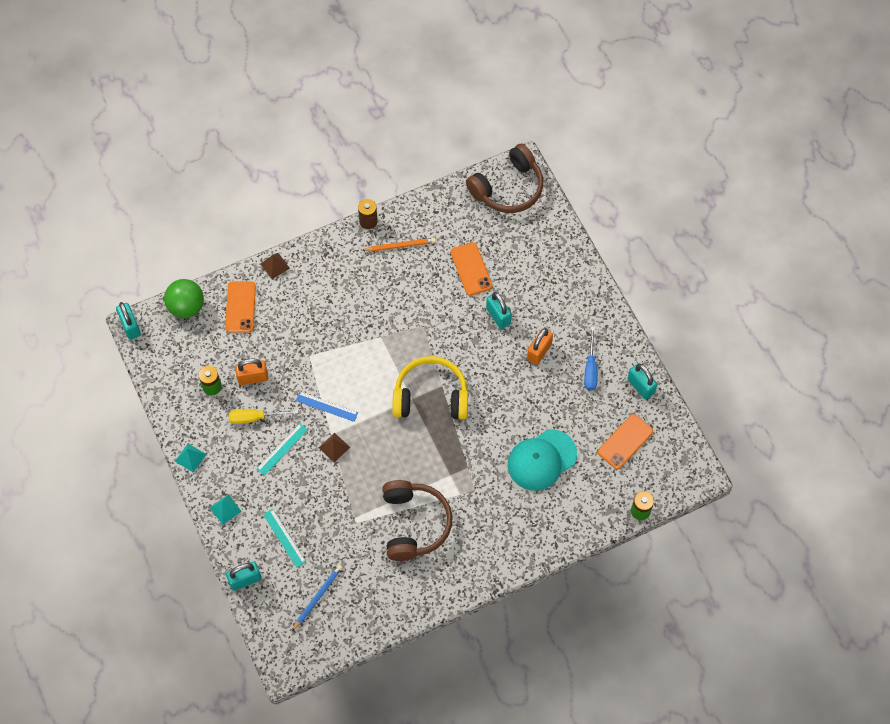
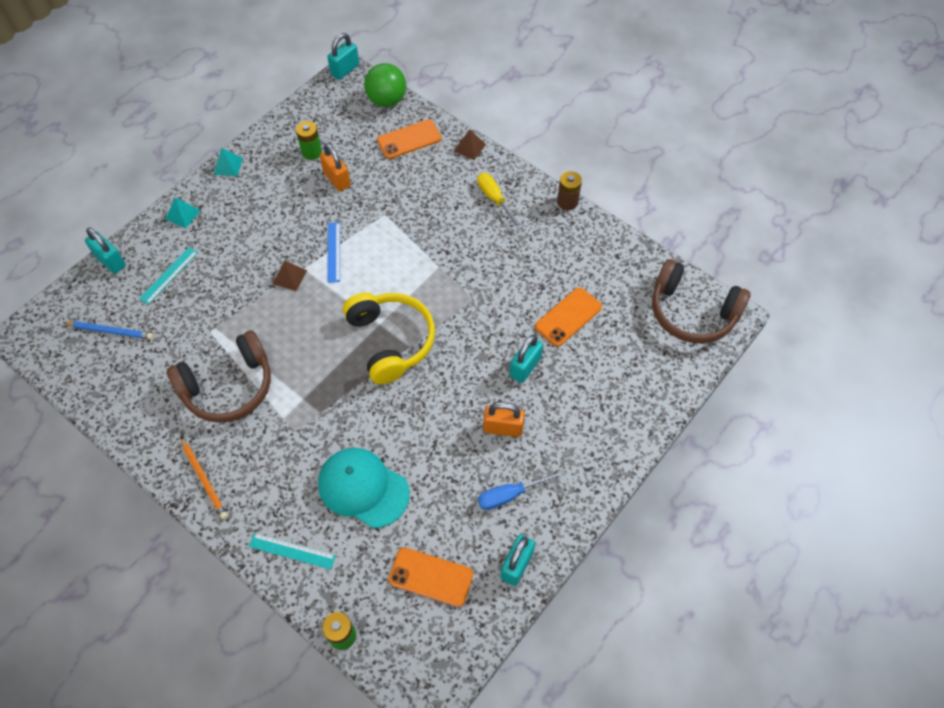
camera: 65 degrees right, 5 degrees down
yellow screwdriver [229,409,298,424] -> yellow screwdriver moved to [477,173,523,229]
turquoise ruler [257,424,308,476] -> turquoise ruler moved to [249,533,336,570]
orange pencil [362,238,436,251] -> orange pencil moved to [180,437,228,519]

